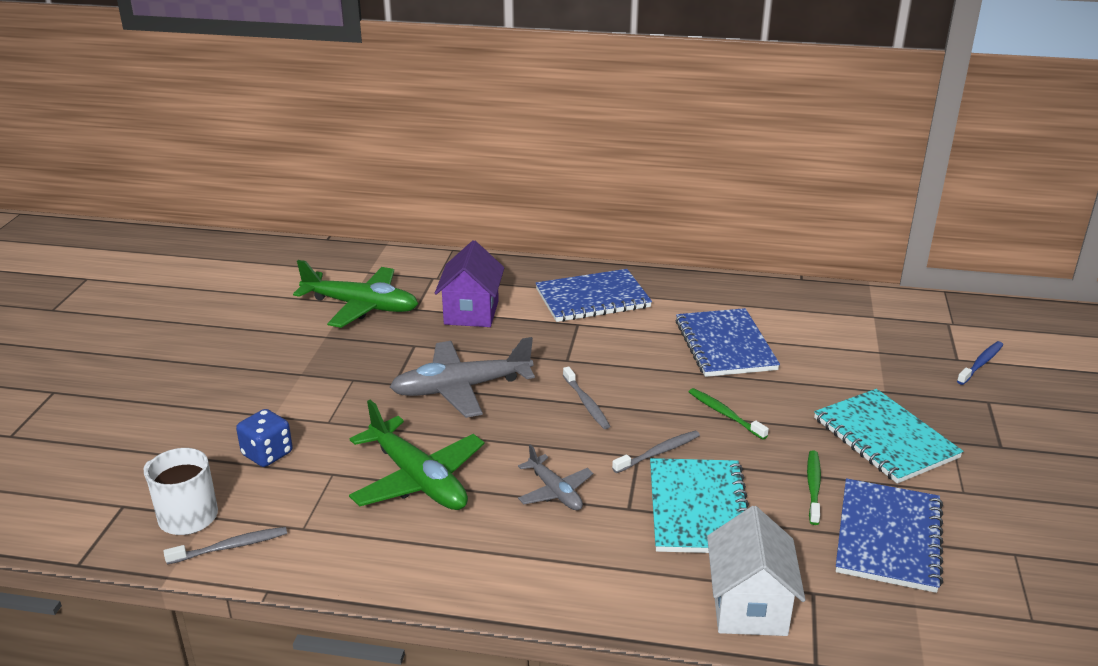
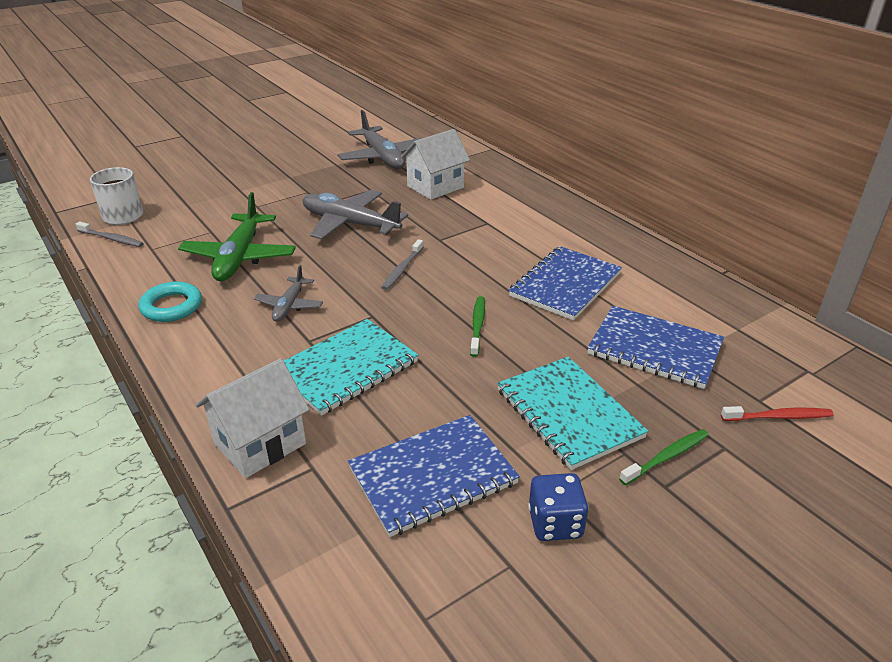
camera: 45 degrees right, 5 degrees up
blue dice [236,409,293,467] -> blue dice moved to [528,473,589,541]
green plane [293,260,418,328] -> grey plane [338,110,422,169]
purple house [435,240,504,327] -> white house [401,129,470,200]
blue notebook [535,269,652,322] -> blue notebook moved to [587,306,724,389]
grey toothbrush [612,431,700,473] -> none
green toothbrush [807,450,821,525] -> green toothbrush moved to [619,429,709,485]
turquoise notebook [814,389,963,484] -> turquoise notebook turned 45 degrees counterclockwise [497,357,648,470]
blue toothbrush [957,341,1003,385] -> red toothbrush [721,406,833,421]
none -> turquoise ring [138,282,202,322]

